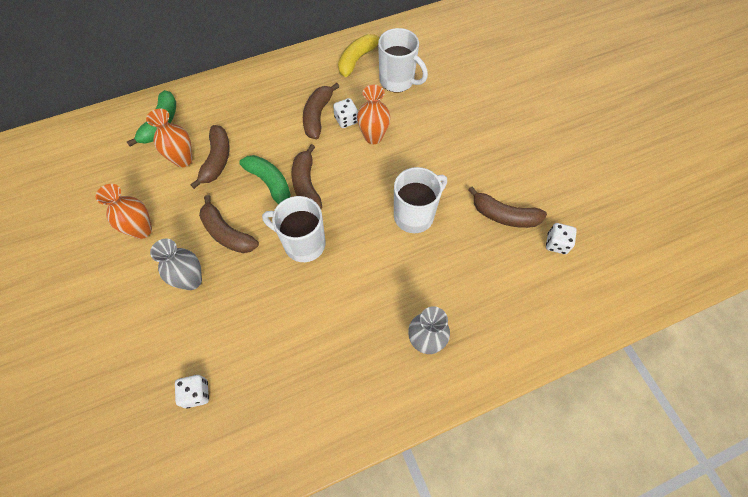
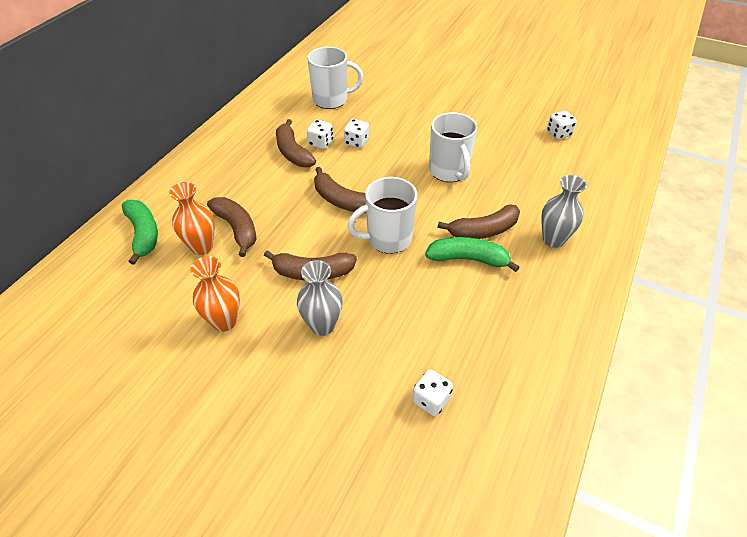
camera: 40 degrees left, 15 degrees down
green banana [239,155,291,205] -> green banana moved to [425,237,519,272]
yellow banana [338,34,380,77] -> none
orange vase [357,85,390,144] -> white dice [344,119,369,148]
white mug [394,167,447,233] -> white mug turned 150 degrees clockwise [429,112,477,182]
brown banana [468,187,547,228] -> brown banana moved to [438,204,520,239]

